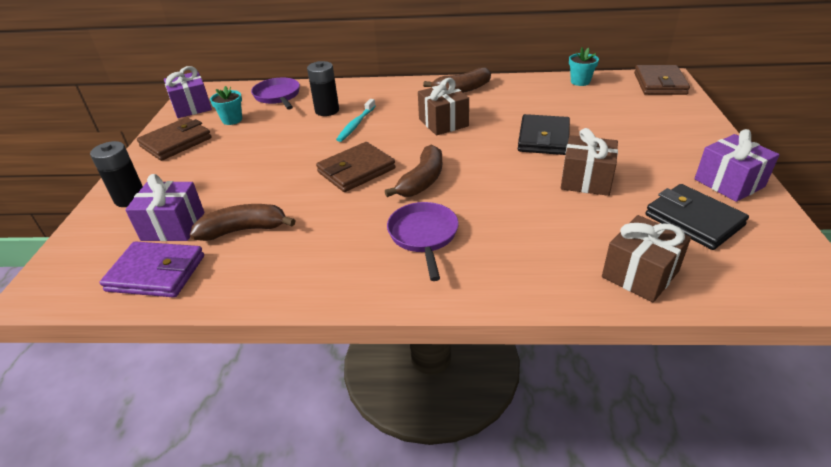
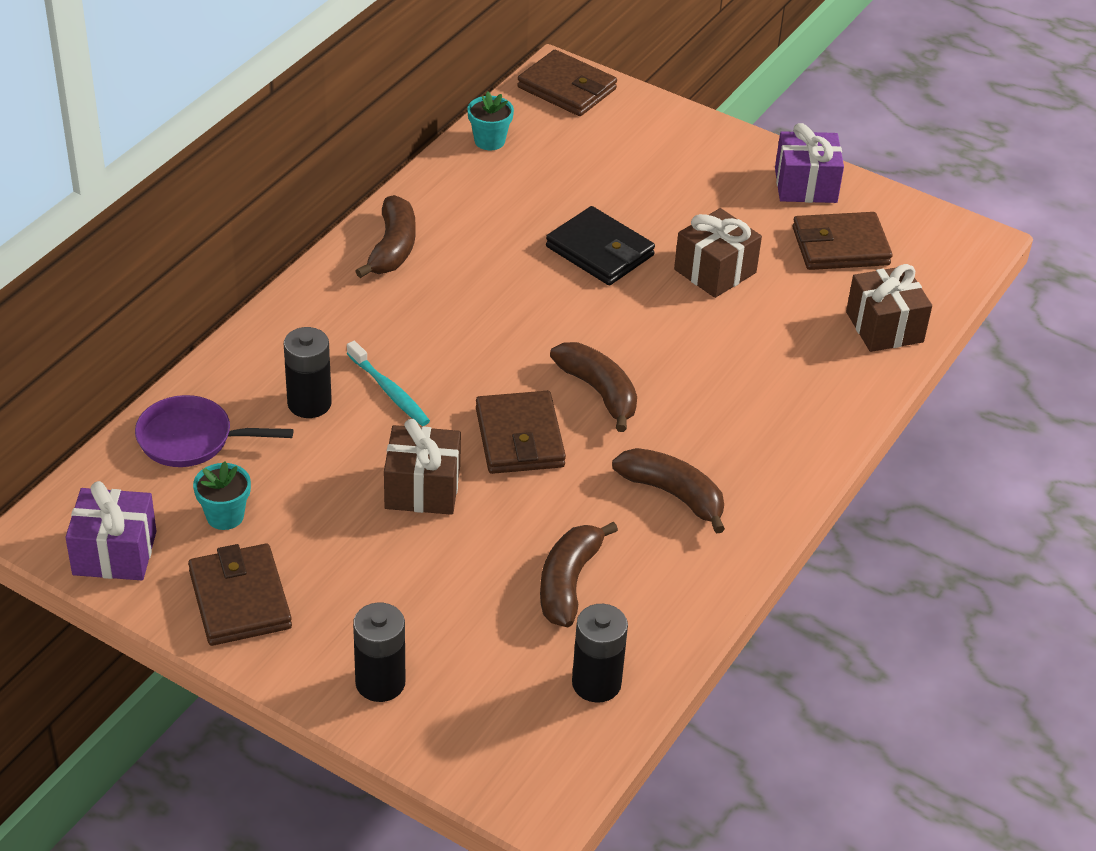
camera: 65 degrees left, 5 degrees up
purple wallet [99,241,204,298] -> black battery [572,604,628,703]
purple gift [125,174,204,241] -> none
purple pan [387,202,459,281] -> none
brown gift [418,78,469,135] -> brown gift moved to [384,419,461,515]
black wallet [645,184,749,250] -> brown wallet [792,212,893,270]
none -> brown banana [612,448,725,534]

